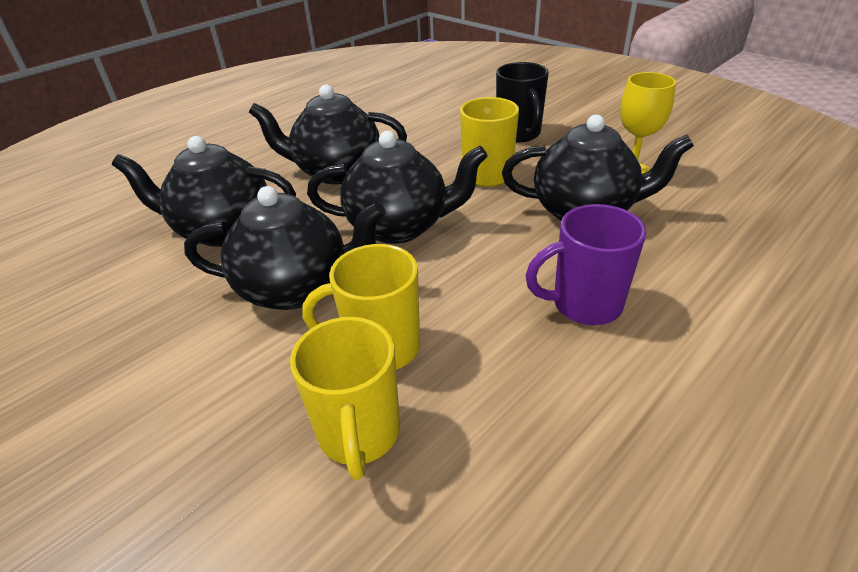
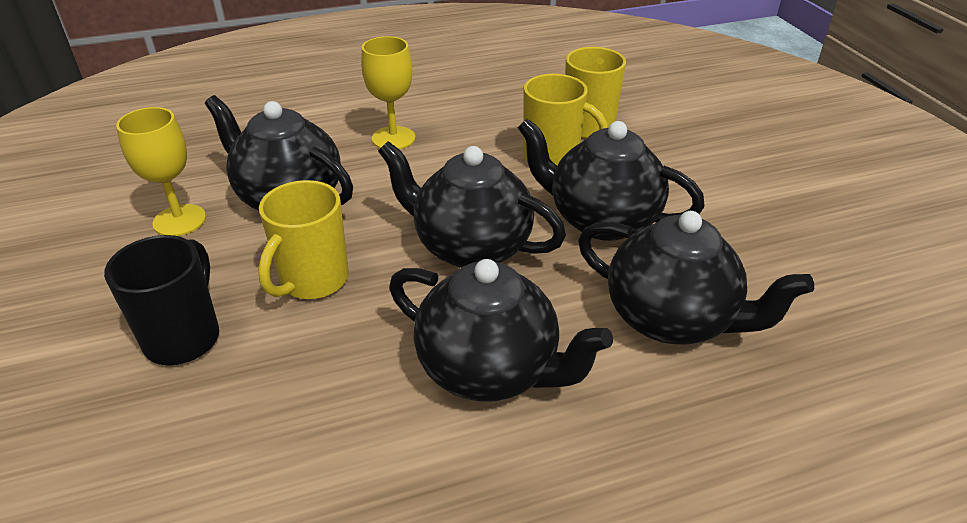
camera: 155 degrees left, 0 degrees up
purple mug [525,204,646,325] -> yellow goblet [361,36,415,150]

